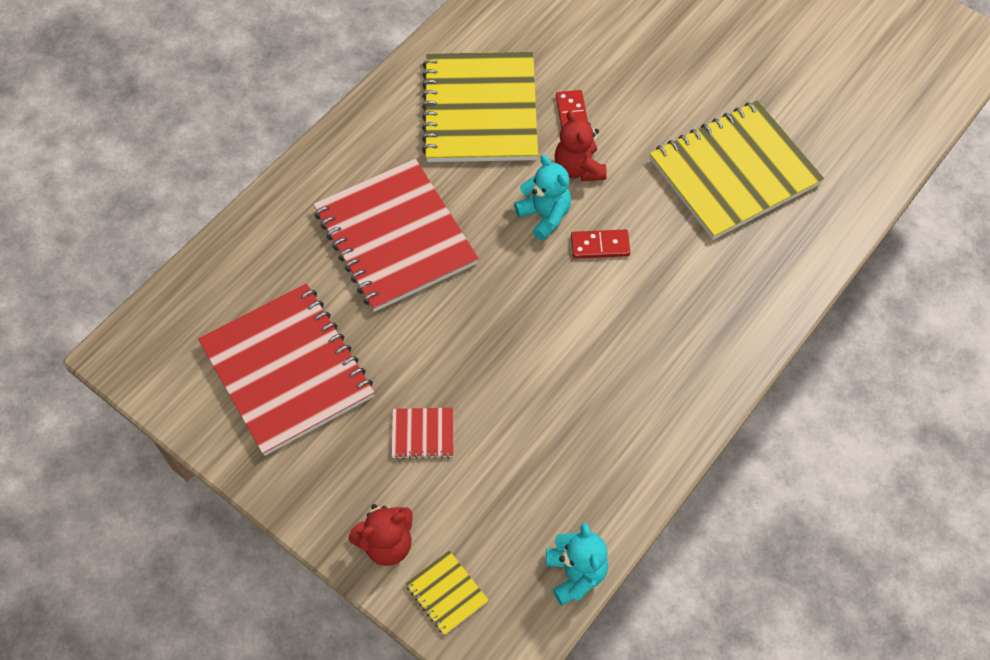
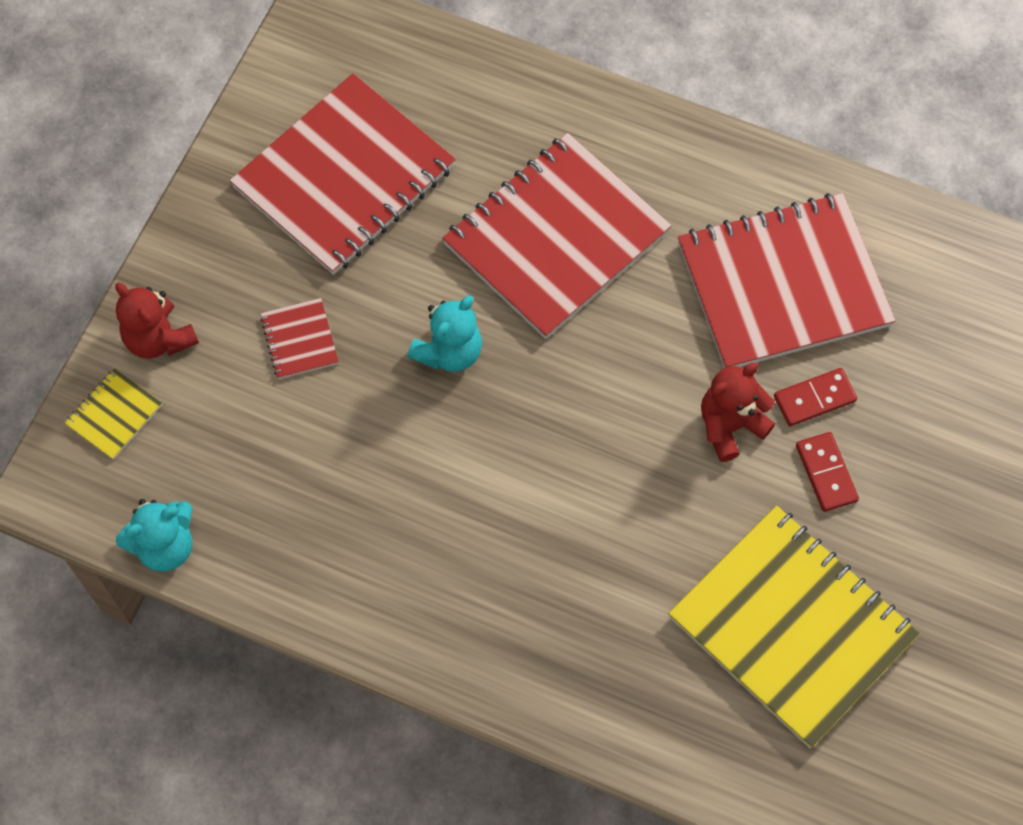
camera: 75 degrees right, 5 degrees up
yellow notebook [422,52,538,162] -> red notebook [678,193,896,368]
turquoise teddy bear [514,155,571,241] -> turquoise teddy bear moved to [407,295,482,372]
red domino [571,230,630,259] -> red domino moved to [796,432,859,512]

